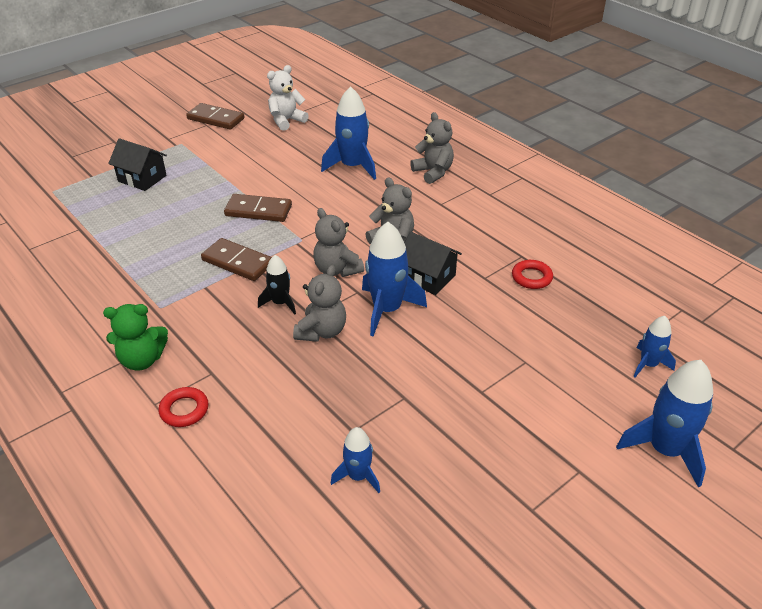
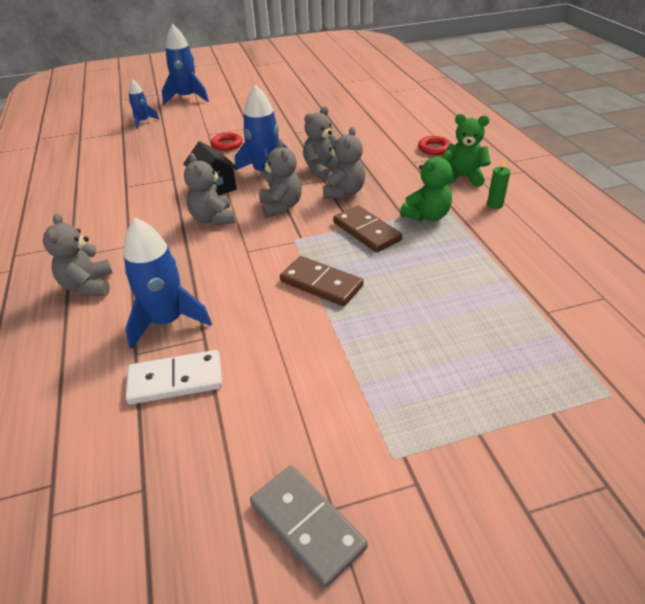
camera: 155 degrees left, 0 degrees up
black house [108,138,167,191] -> none
brown domino [186,103,244,129] -> grey domino [250,465,368,588]
black rocket [258,255,296,315] -> grey teddy bear [323,127,365,199]
white teddy bear [267,65,309,131] -> none
blue rocket [331,427,380,493] -> none
red ring [512,260,553,289] -> red ring moved to [211,132,243,151]
none -> white domino [126,350,222,404]
none -> green teddy bear [400,151,452,221]
none -> green candle [487,158,510,209]

